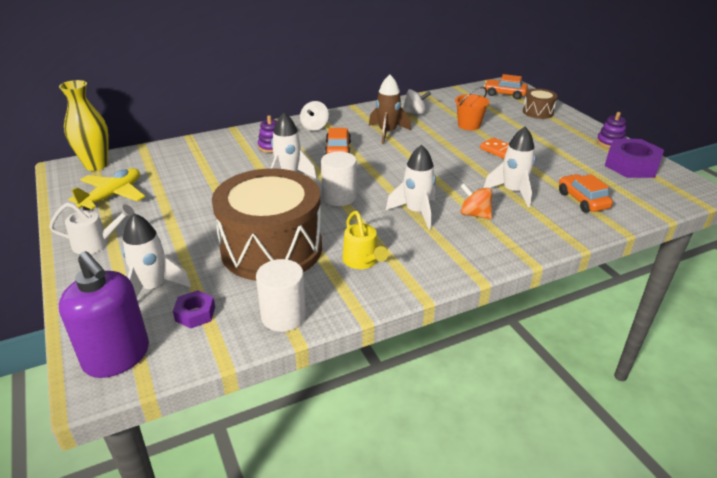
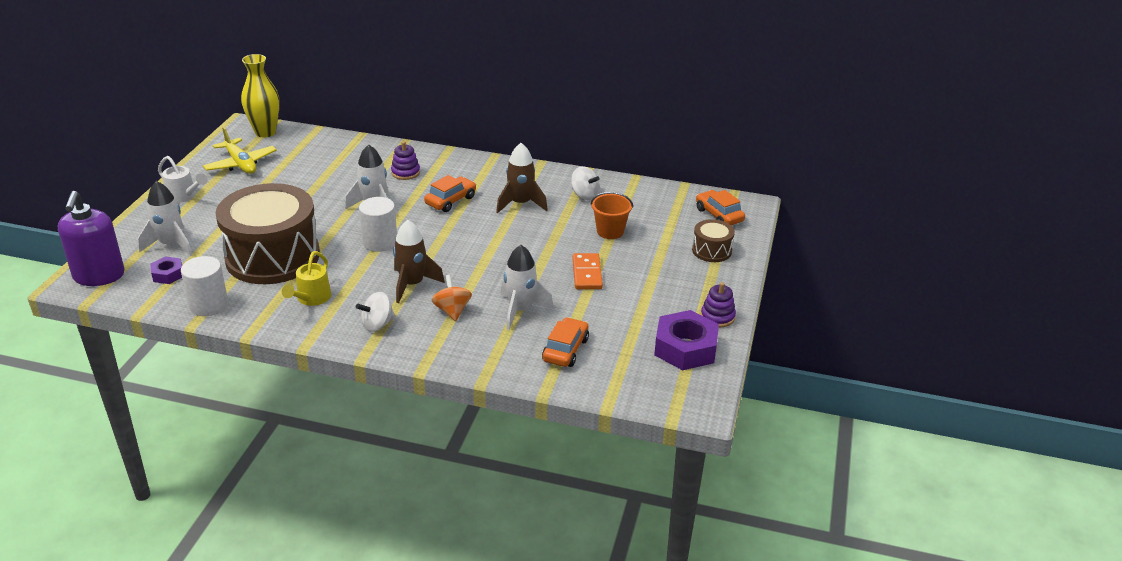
camera: 40 degrees right, 0 degrees up
yellow plane [68,168,145,210] -> yellow plane turned 75 degrees clockwise [203,127,277,174]
white spinning top [300,101,329,131] -> white spinning top moved to [356,292,396,332]
white rocket [386,145,436,230] -> brown rocket [393,220,445,303]

